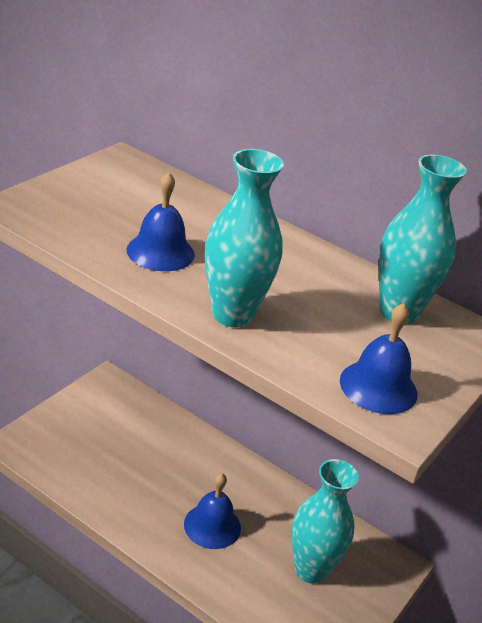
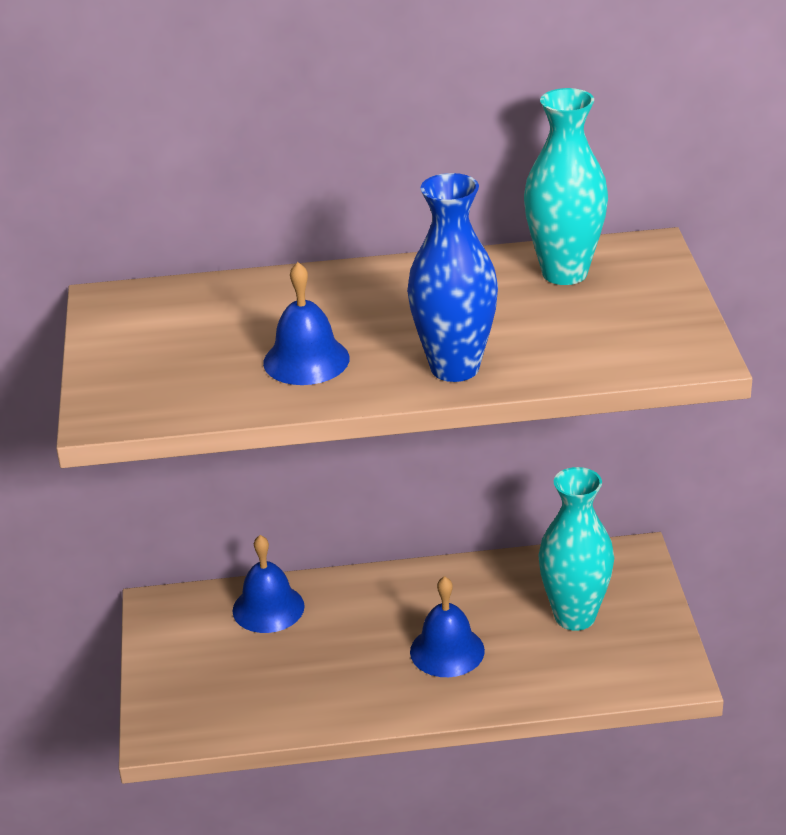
camera: 35 degrees left, 0 degrees up
turquoise vase [205,149,284,328] -> blue vase [407,173,498,382]
blue bell [340,303,418,414] -> blue bell moved to [233,535,305,633]

